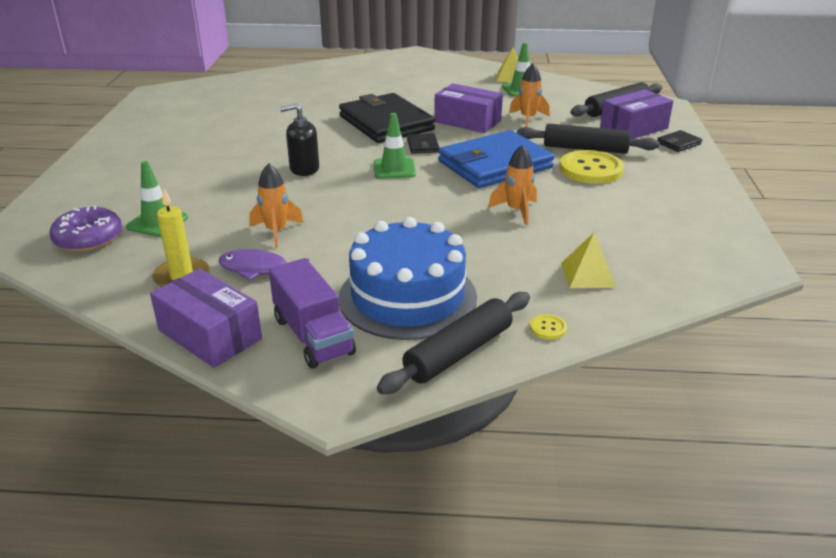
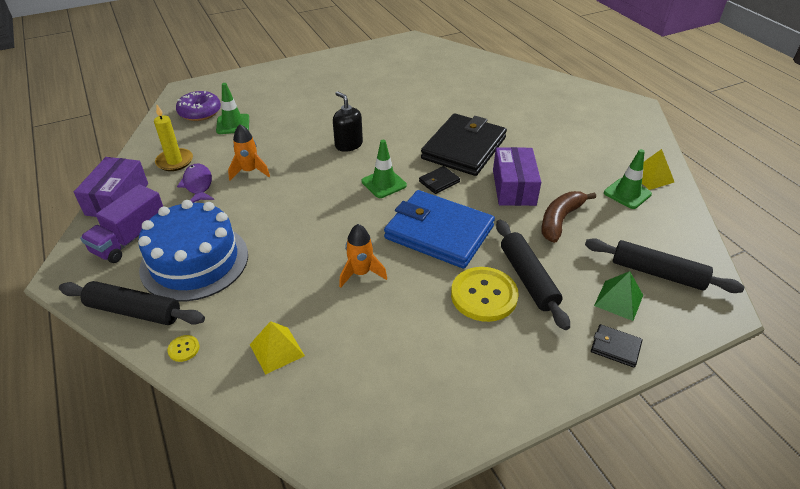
camera: 60 degrees right, 10 degrees up
orange rocket [509,63,550,127] -> brown banana [541,191,596,243]
purple box [600,89,673,139] -> green pyramid [594,271,643,321]

